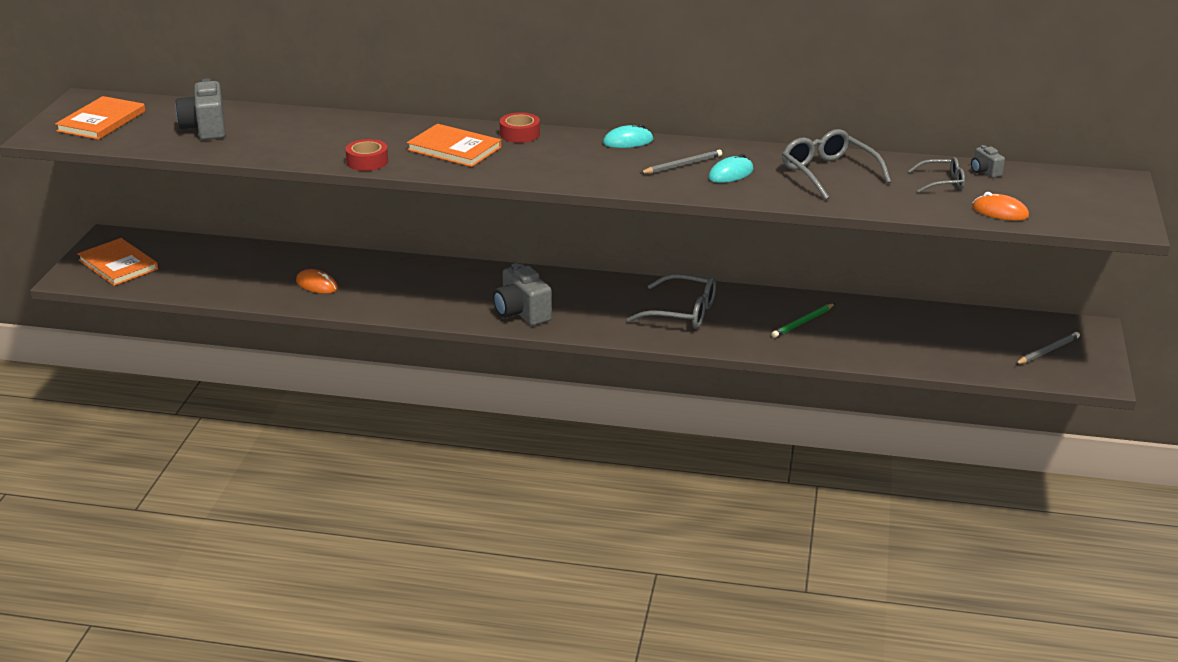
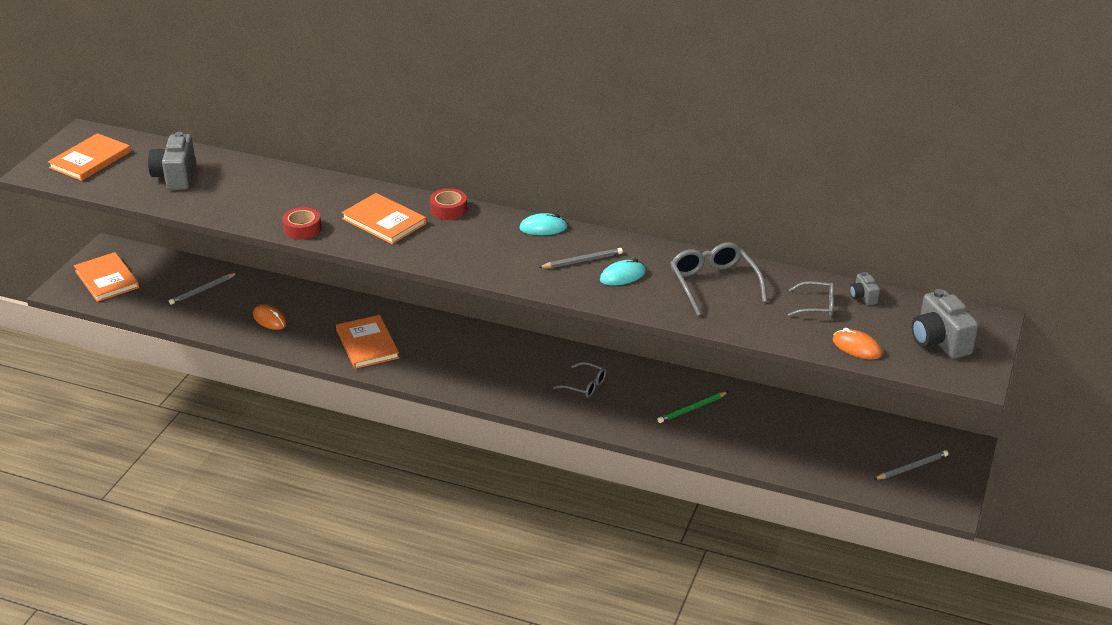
camera: 10 degrees right, 5 degrees up
grey camera [493,263,552,326] -> grey camera moved to [912,289,978,359]
grey glasses [627,274,716,329] -> grey glasses [553,362,606,398], size x0.59
none -> grey pencil [169,273,237,305]
none -> orange book [336,315,399,369]

